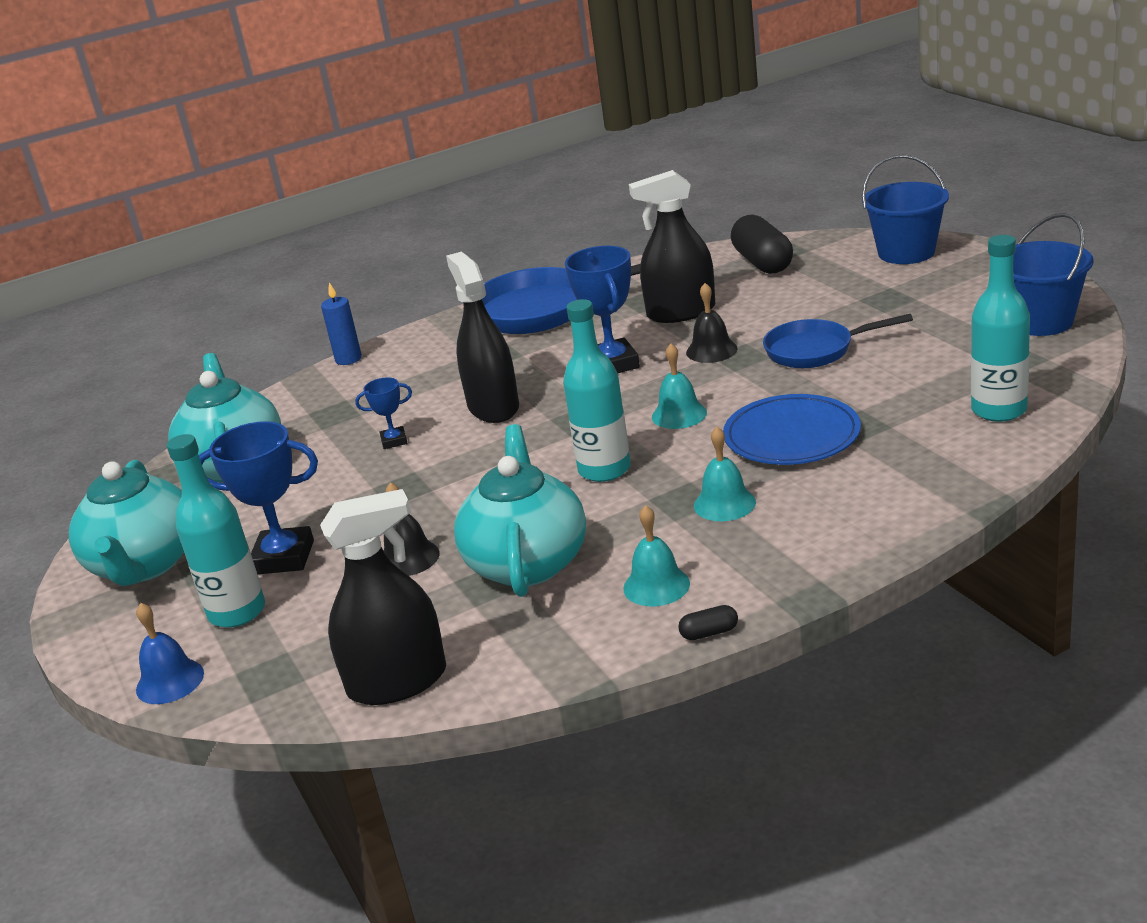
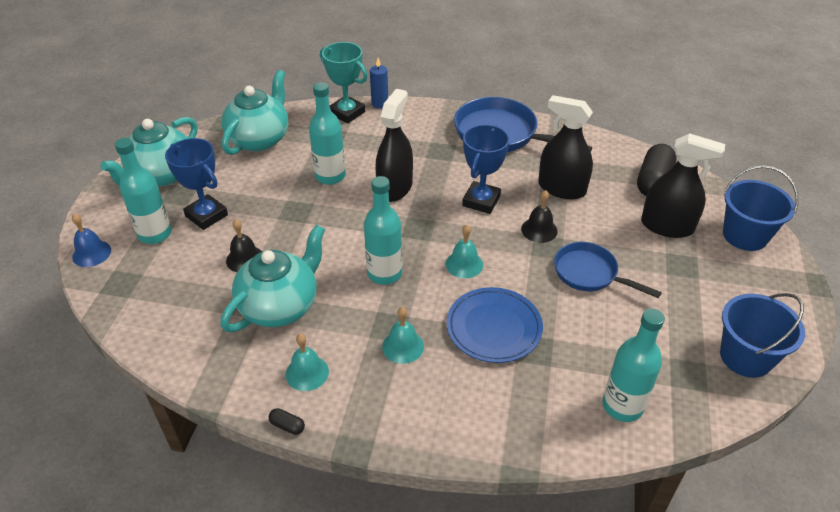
camera: 35 degrees right, 15 degrees up
black spray bottle [320,489,446,705] -> black spray bottle moved to [641,133,725,238]
blue trophy [355,377,412,449] -> turquoise bottle [309,82,346,185]
none -> turquoise trophy [320,42,368,123]

